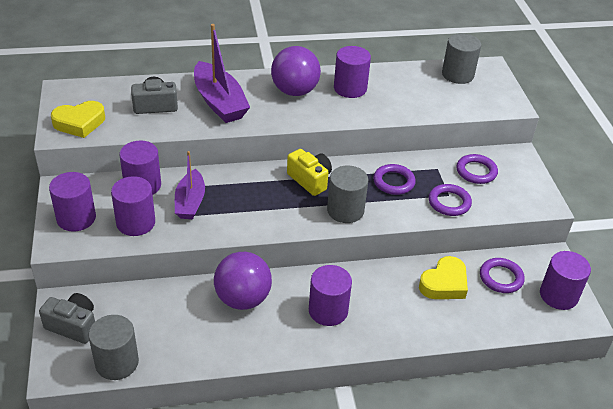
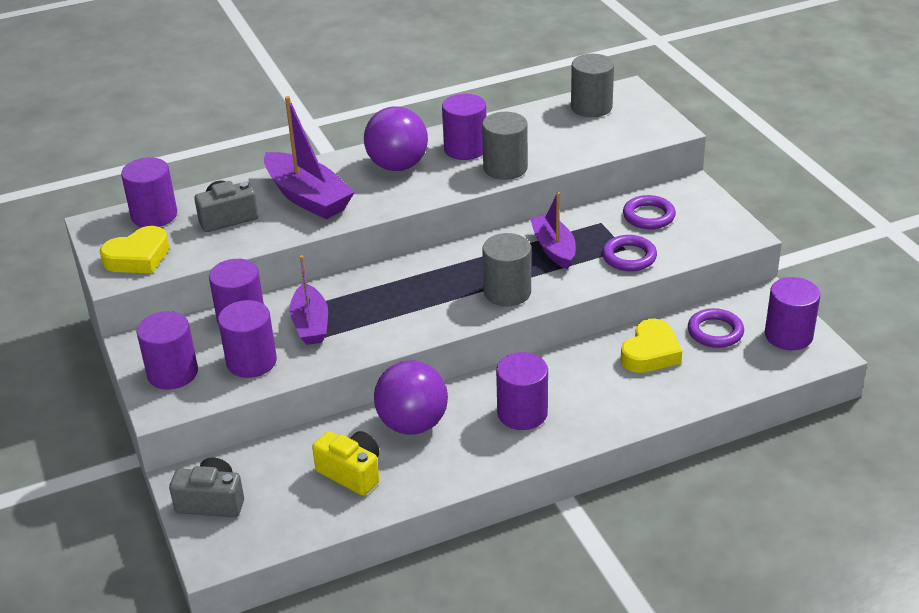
camera: 10 degrees left, 5 degrees down
grey cylinder [89,315,139,380] -> grey cylinder moved to [482,112,528,180]
yellow camera [287,149,332,196] -> yellow camera moved to [312,431,380,496]
purple ring [373,164,416,195] -> purple boat [530,192,576,269]
none -> purple cylinder [121,158,177,227]

